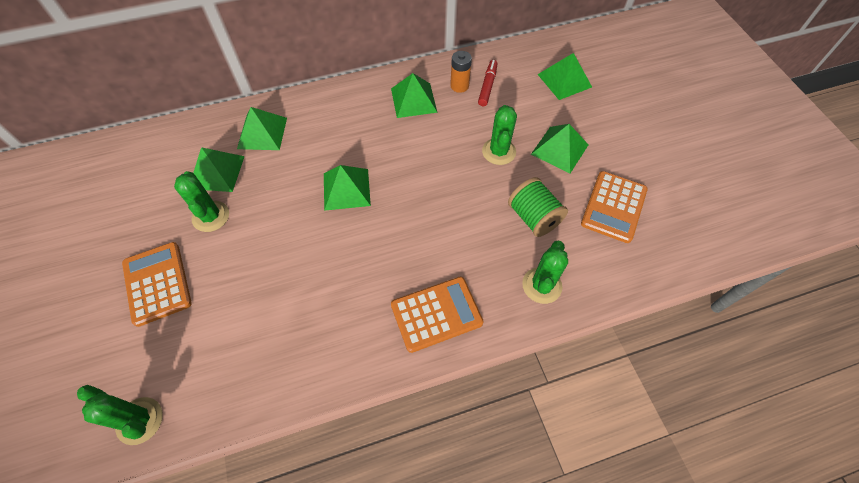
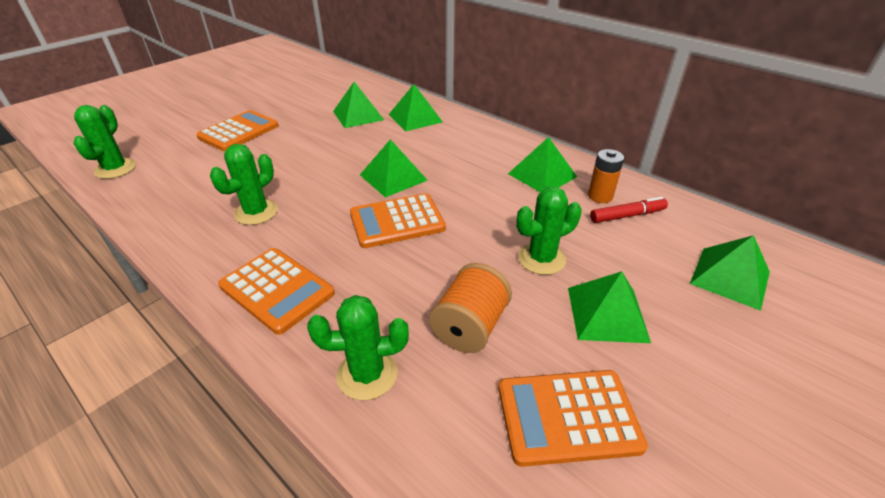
camera: 60 degrees right, 20 degrees down
green cactus [174,171,229,232] -> green cactus moved to [210,144,278,225]
green spool [508,177,568,237] -> orange spool [429,263,512,353]
none -> orange calculator [350,193,446,248]

